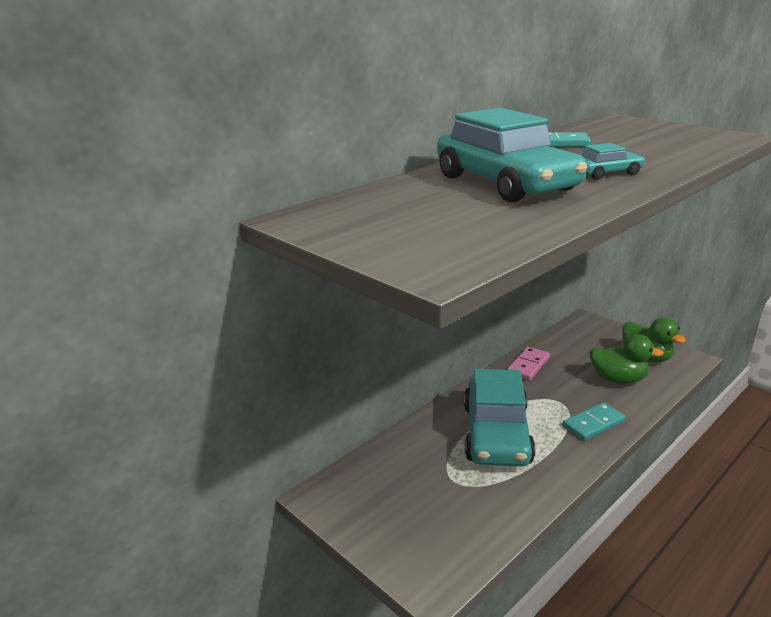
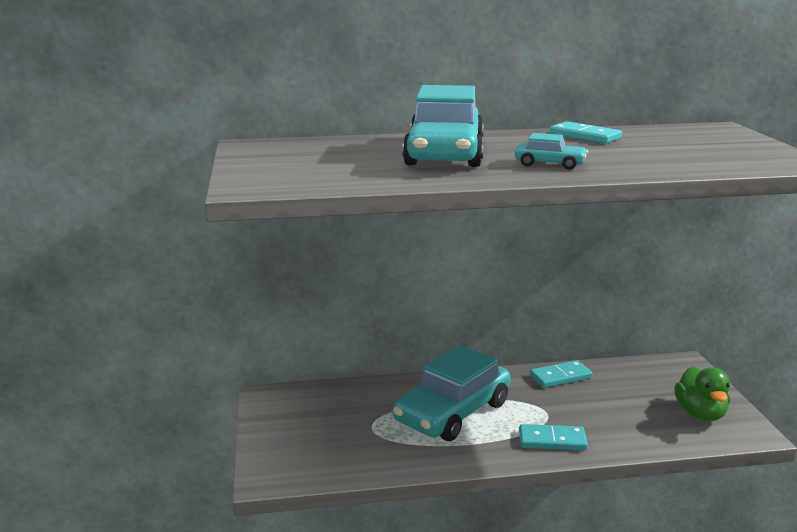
camera: 35 degrees right, 5 degrees down
pink domino [507,347,550,381] -> turquoise domino [530,360,593,388]
green duck [589,334,664,384] -> none

